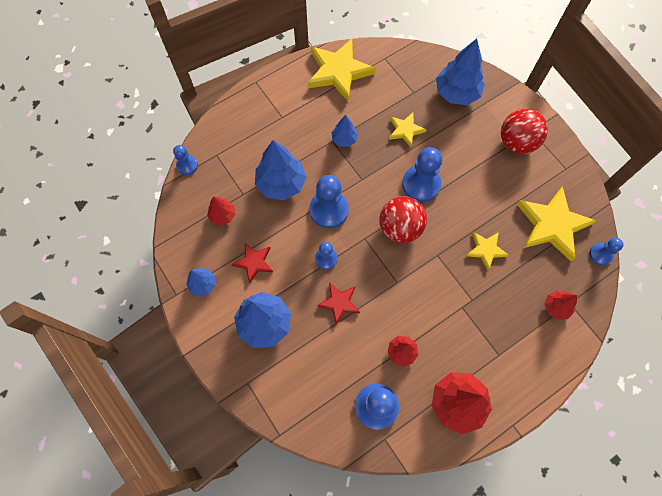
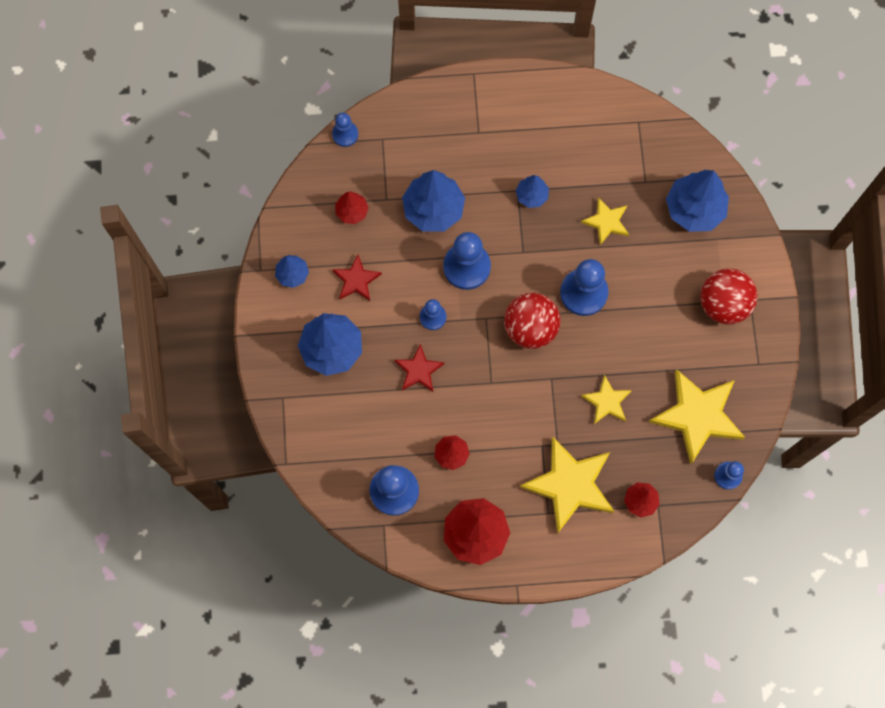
camera: 30 degrees right, 5 degrees up
yellow star [308,39,376,101] -> yellow star moved to [520,437,615,534]

